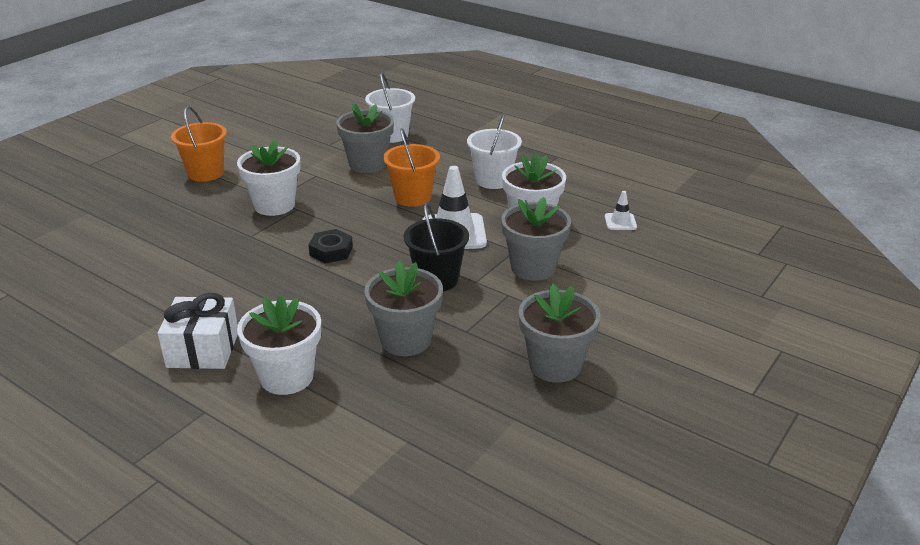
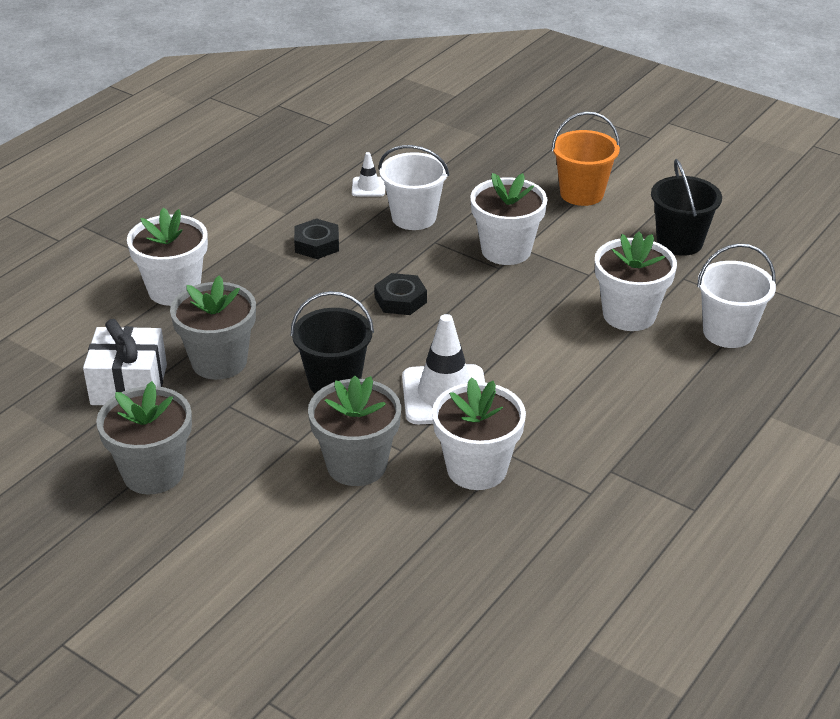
camera: 90 degrees right, 5 degrees up
white gift [158,293,238,369] -> white gift moved to [83,319,167,405]
grey flower pot [336,104,394,173] -> white flower pot [595,232,677,331]
orange bucket [383,128,440,207] -> none
white bucket [467,113,522,189] -> white bucket moved to [379,145,449,230]
white traffic cone [605,191,637,230] -> white traffic cone moved to [352,152,385,196]
none -> black nut [294,218,339,259]
none -> black bucket [651,159,722,256]

